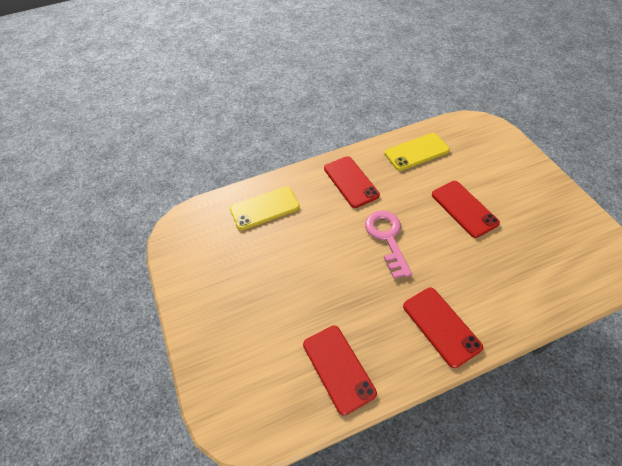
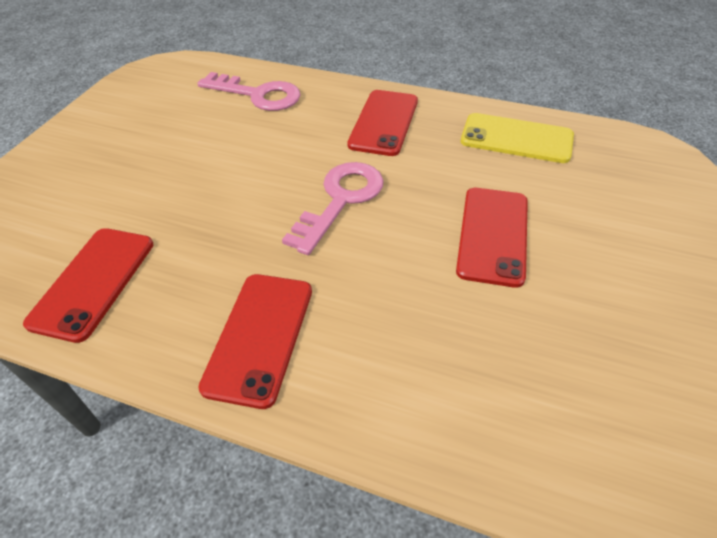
camera: 40 degrees right, 5 degrees down
yellow phone [230,186,300,230] -> pink key [197,72,300,111]

